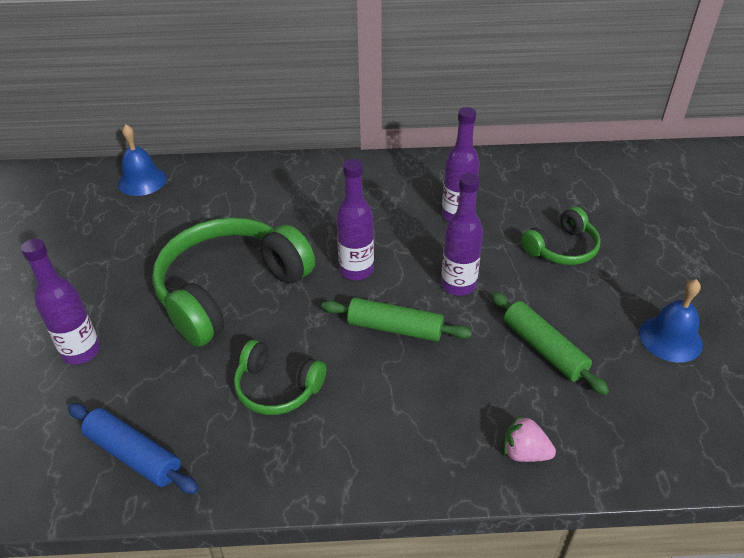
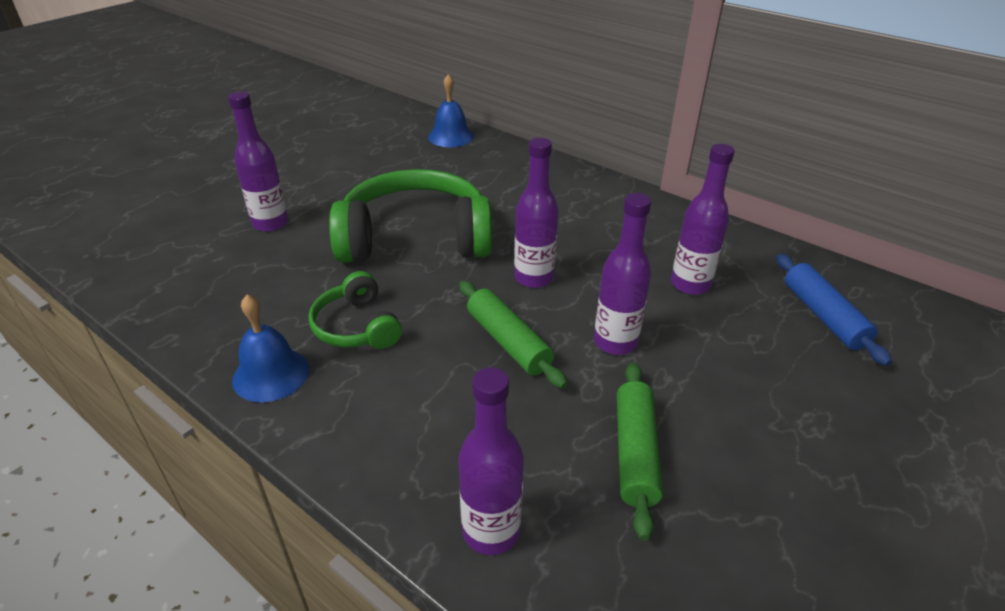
camera: 40 degrees right, 5 degrees down
blue rolling pin [68,403,199,494] -> blue rolling pin moved to [776,254,892,366]
pink strawberry [504,415,556,462] -> purple bottle [458,367,524,555]
green headphones [521,207,601,265] -> none
blue bell [639,279,703,363] -> blue bell moved to [232,295,309,402]

